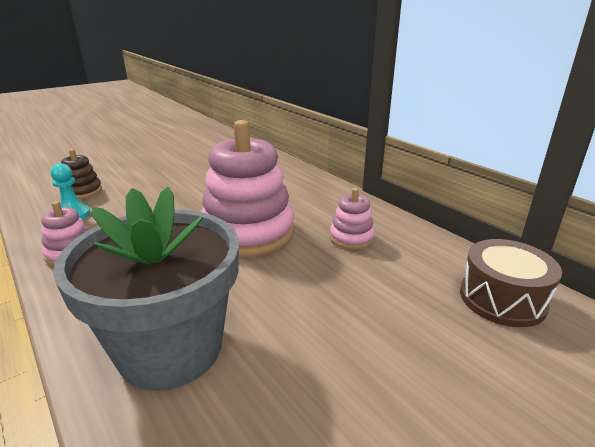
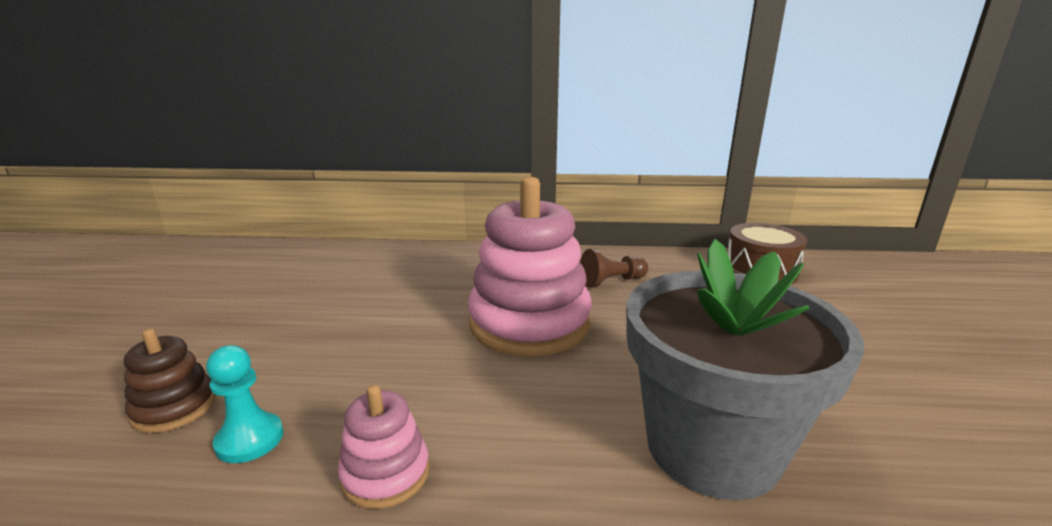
camera: 50 degrees left, 5 degrees down
pink stacking toy [330,188,375,249] -> brown pawn [580,249,648,288]

